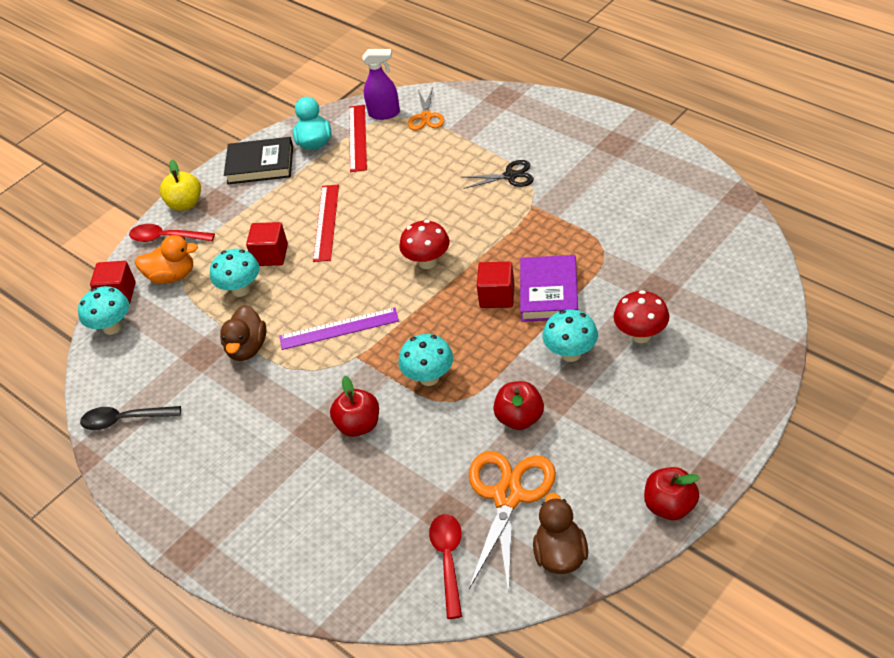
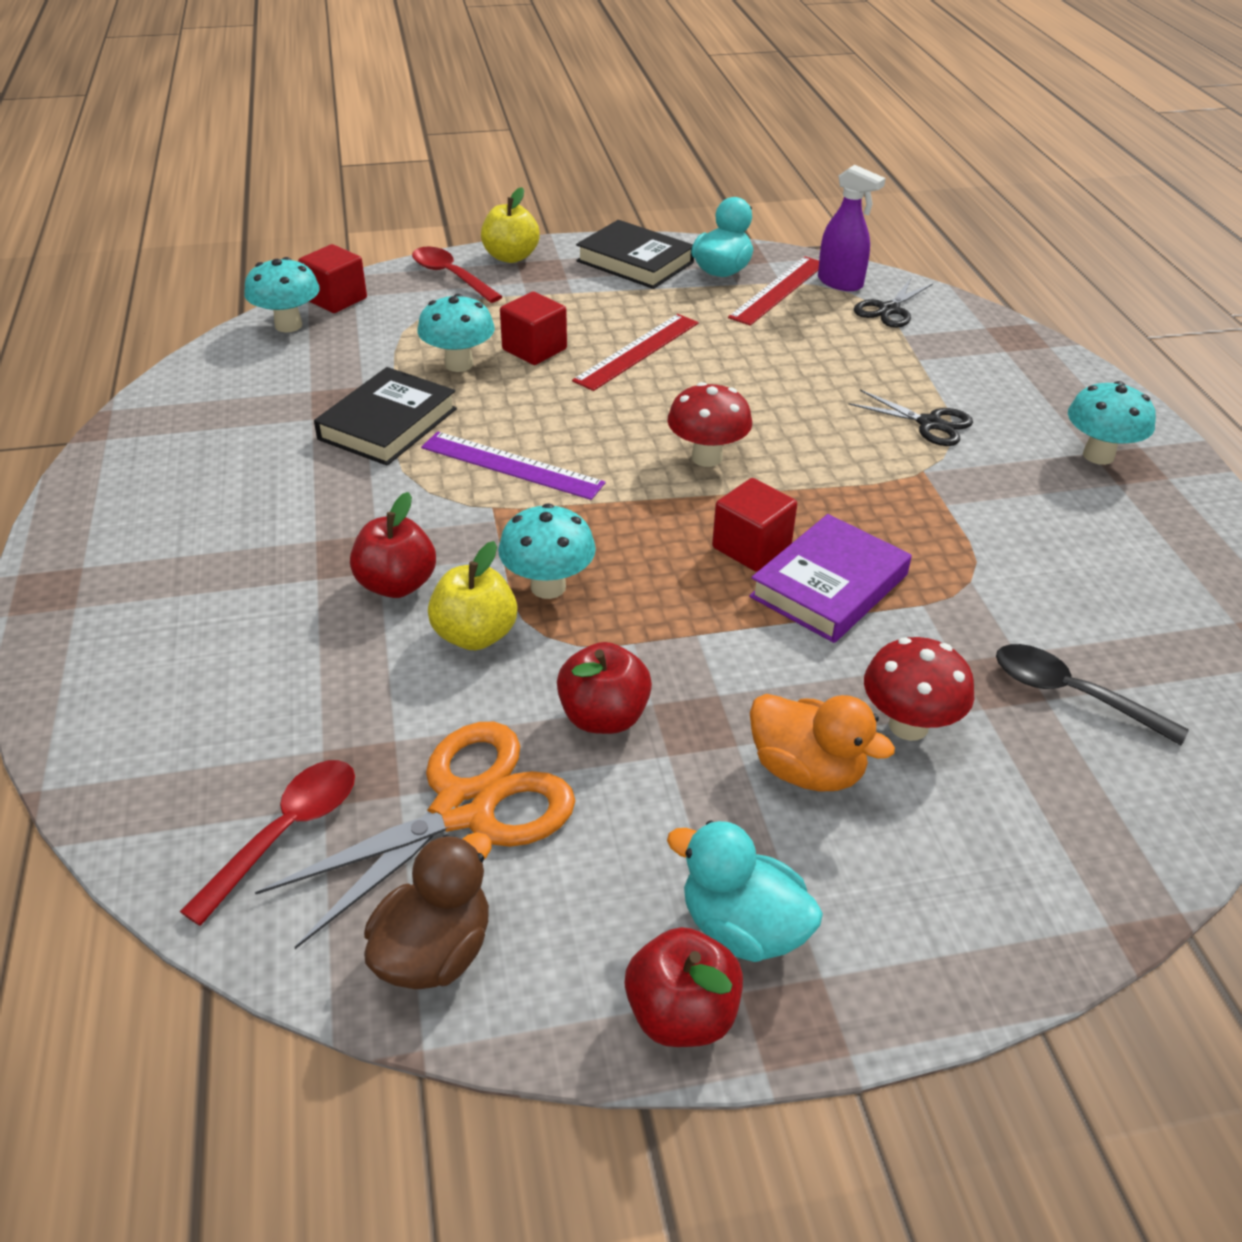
camera: 30 degrees right, 5 degrees down
black spoon [80,406,181,430] -> black spoon moved to [996,644,1189,745]
orange duck [135,235,198,284] -> orange duck moved to [750,694,895,791]
brown duck [220,305,267,361] -> black book [314,367,457,466]
orange scissors [408,87,444,130] -> black scissors [854,279,933,328]
turquoise mushroom [542,309,598,362] -> turquoise mushroom moved to [1068,381,1156,465]
none -> yellow apple [428,541,517,650]
none -> turquoise duck [667,820,823,962]

